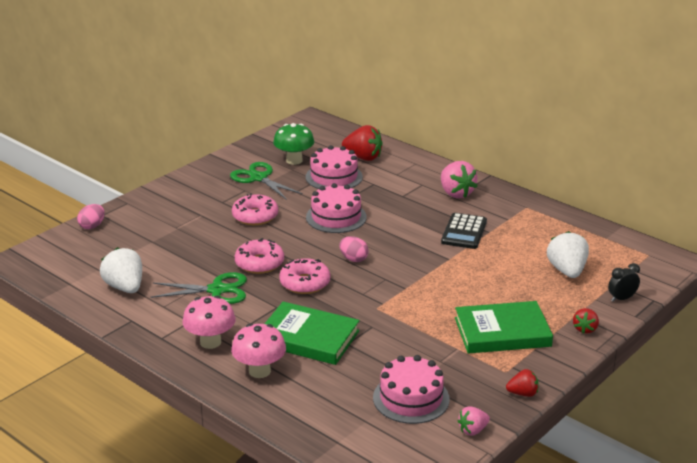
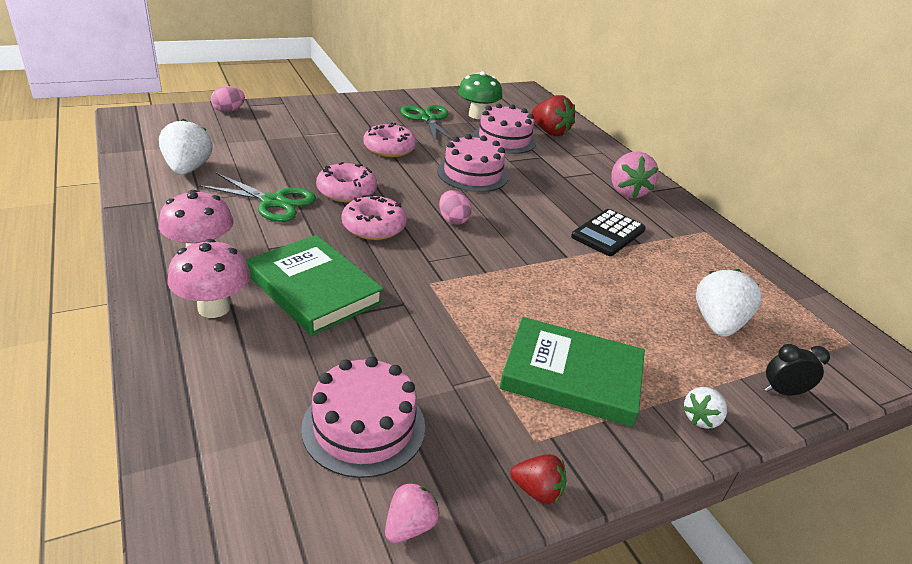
camera: 20 degrees right, 5 degrees up
pink strawberry [457,406,490,436] -> pink strawberry turned 135 degrees clockwise [385,482,440,543]
red strawberry [573,308,599,334] -> white strawberry [683,387,727,429]

